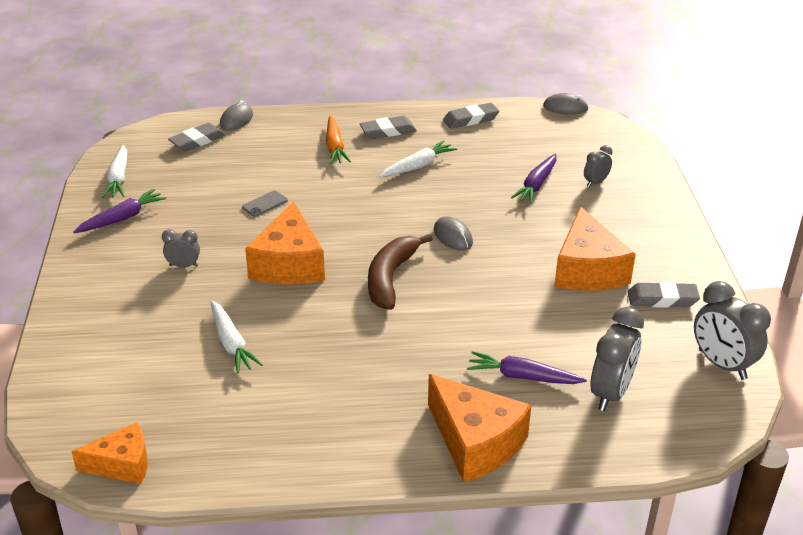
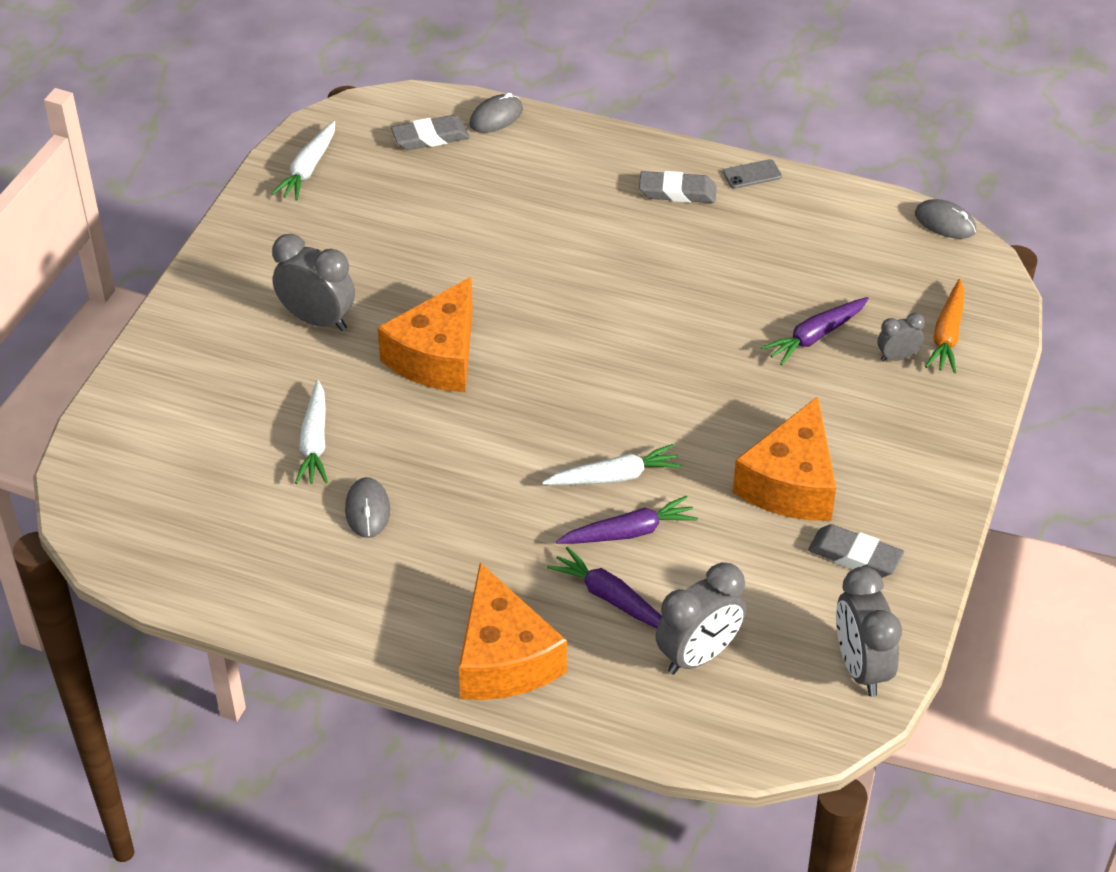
camera: 25 degrees right, 10 degrees up
orange cheese [71,422,148,484] -> none
purple carrot [73,189,166,233] -> purple carrot moved to [556,496,698,544]
grey clock [162,229,200,267] -> grey clock [272,234,355,331], size x1.85
grey phone [242,191,288,217] -> grey phone moved to [723,159,782,189]
orange carrot [326,116,351,164] -> orange carrot moved to [925,279,964,373]
brown banana [368,234,433,310] -> none
white carrot [379,140,457,177] -> white carrot moved to [542,444,682,485]
grey mouse [434,216,473,251] -> grey mouse moved to [345,477,390,538]
grey eraser [443,103,499,129] -> none

